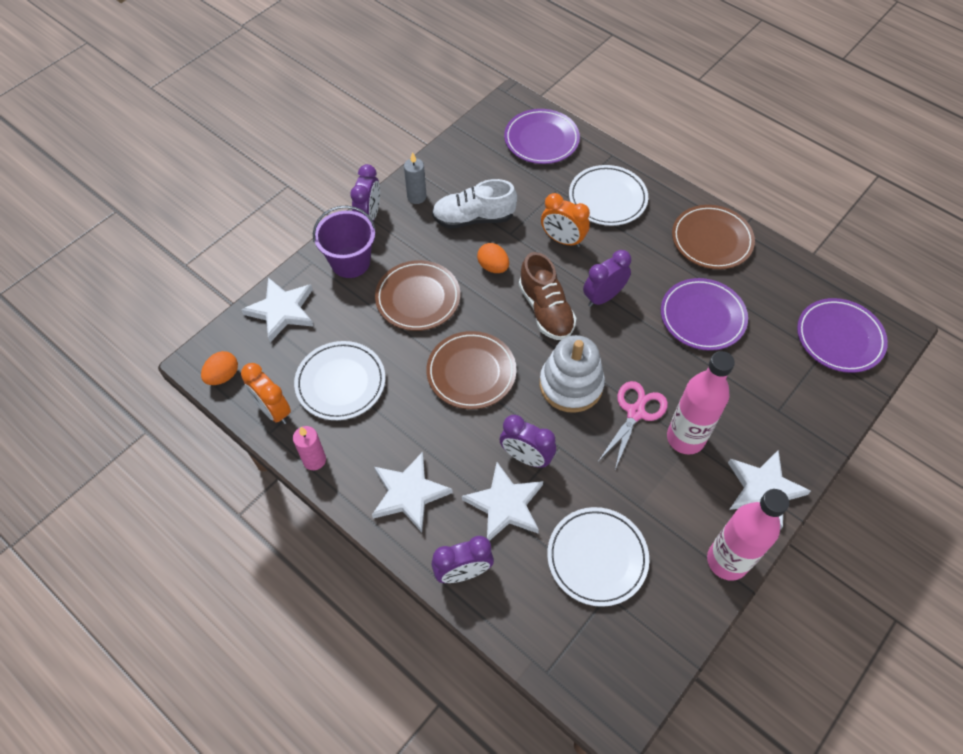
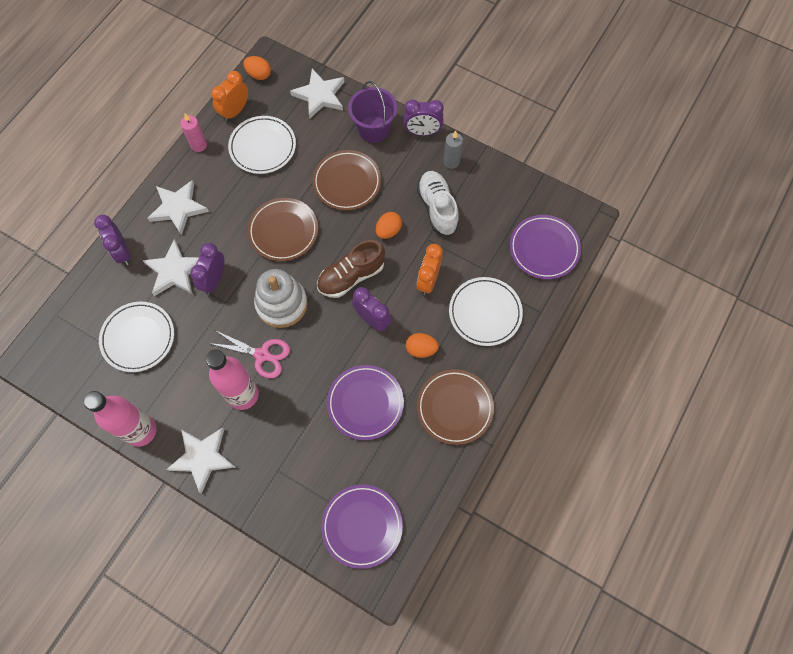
camera: 80 degrees right, 10 degrees up
none -> orange egg [406,333,439,358]

